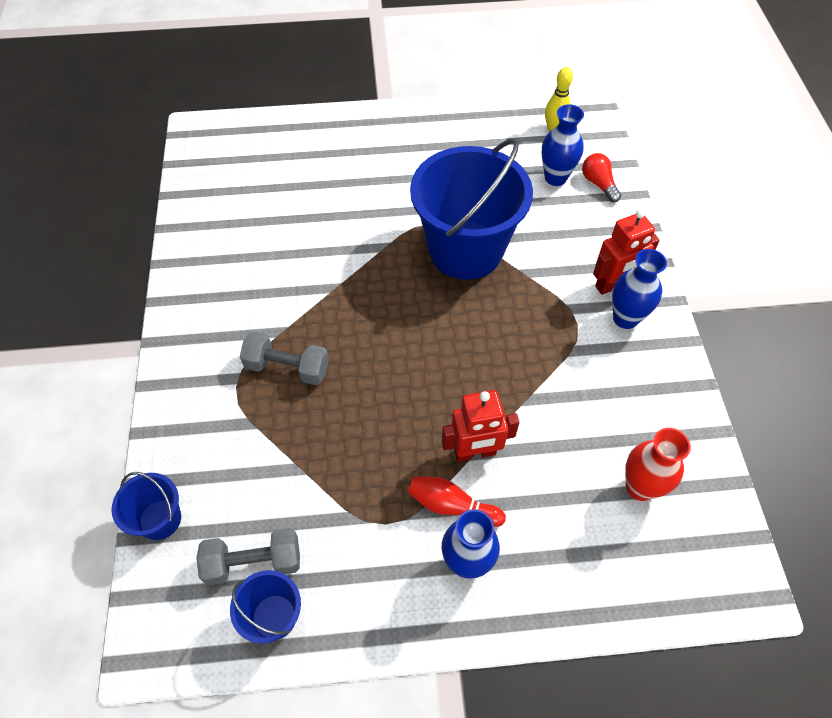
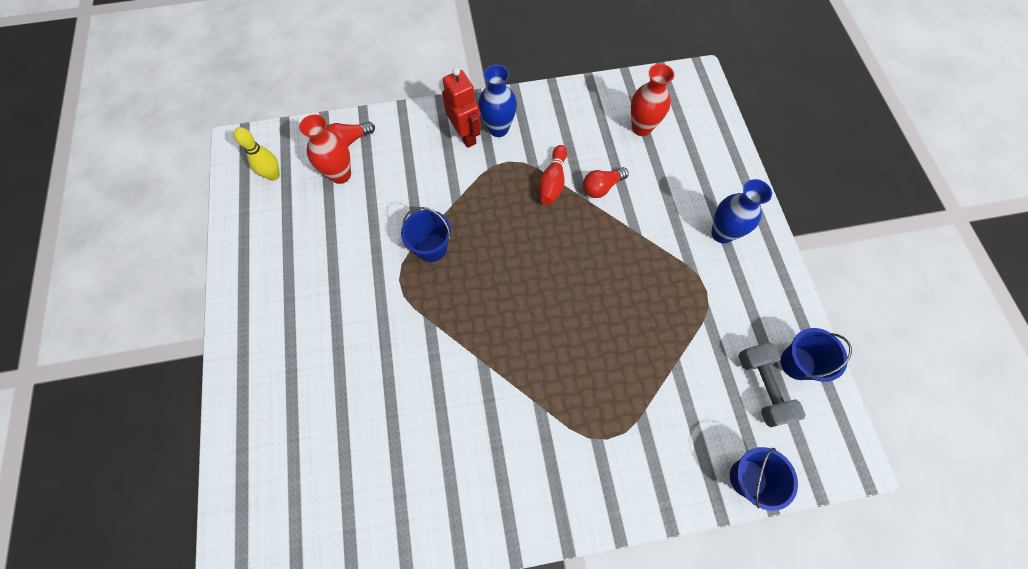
camera: 95 degrees left, 10 degrees up
grey dumbbell [240,332,329,385] -> none
red bowling pin [408,476,506,527] -> red bowling pin moved to [539,145,567,205]
blue bucket [410,138,533,280] -> blue bucket [401,207,451,262], size x0.45
red robot [442,390,520,462] -> none
blue vase [542,104,584,186] -> red vase [299,115,351,184]
none -> red light bulb [583,167,629,198]

